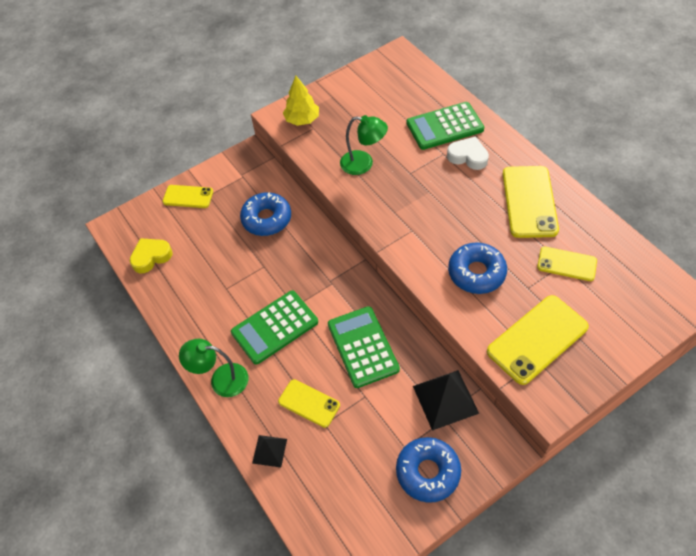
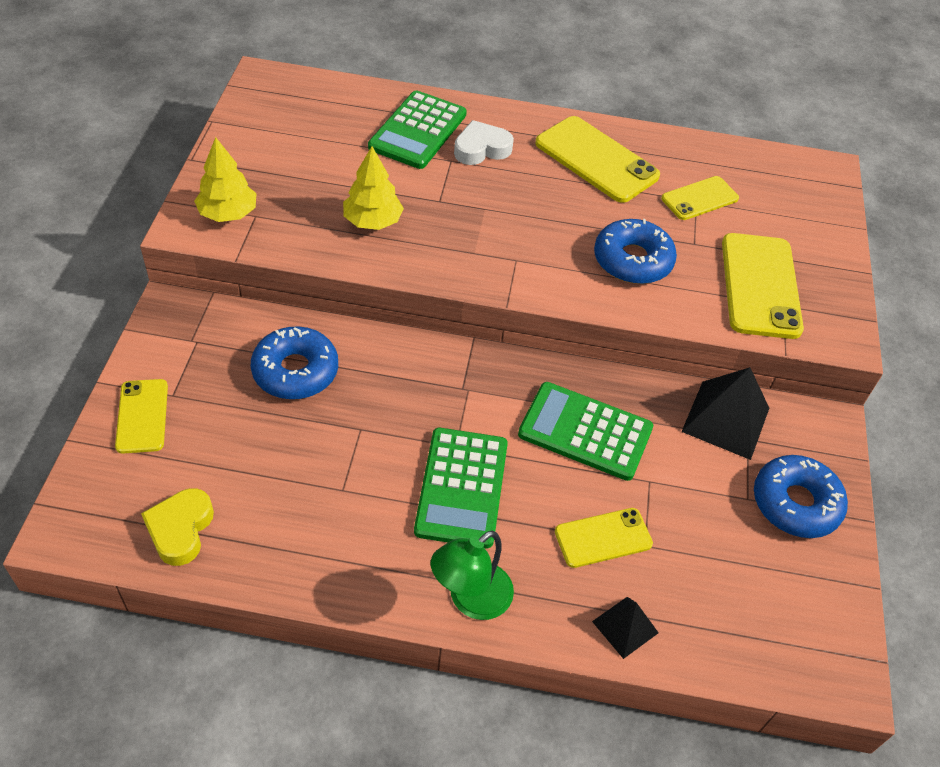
camera: 55 degrees left, 5 degrees down
yellow phone [162,185,213,208] -> yellow phone turned 60 degrees counterclockwise [115,379,168,454]
green lamp [340,115,388,175] -> yellow tree [343,146,404,230]

